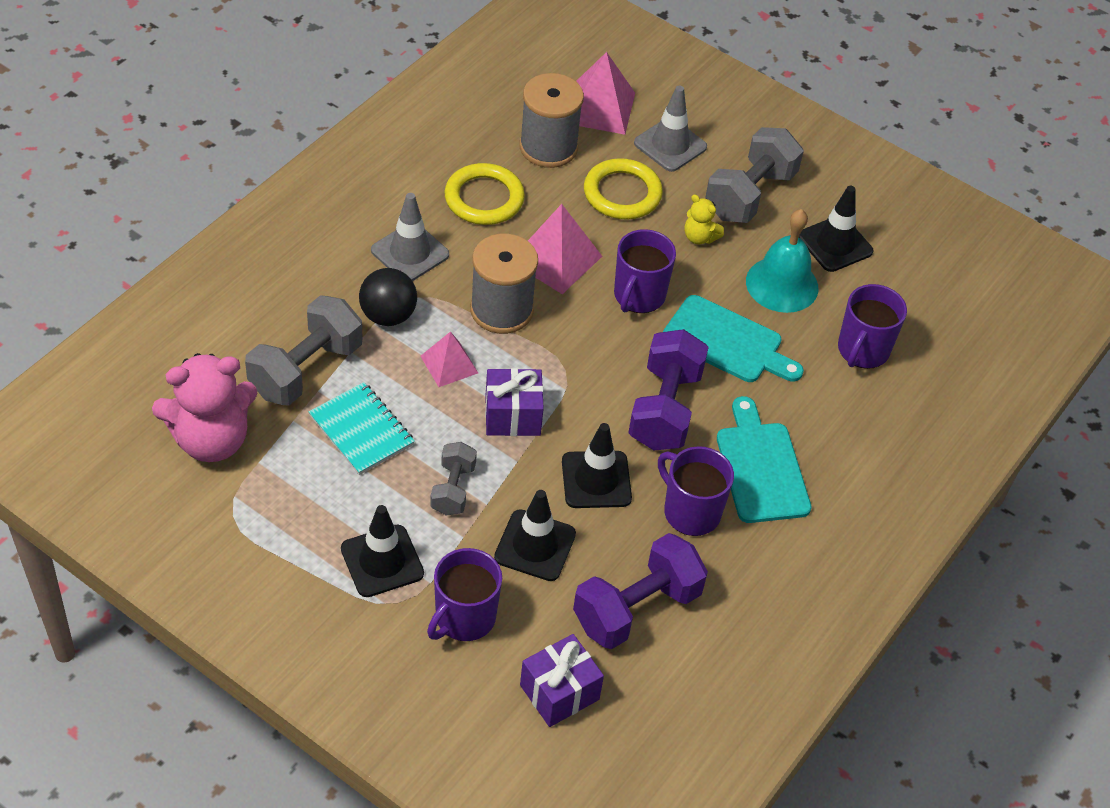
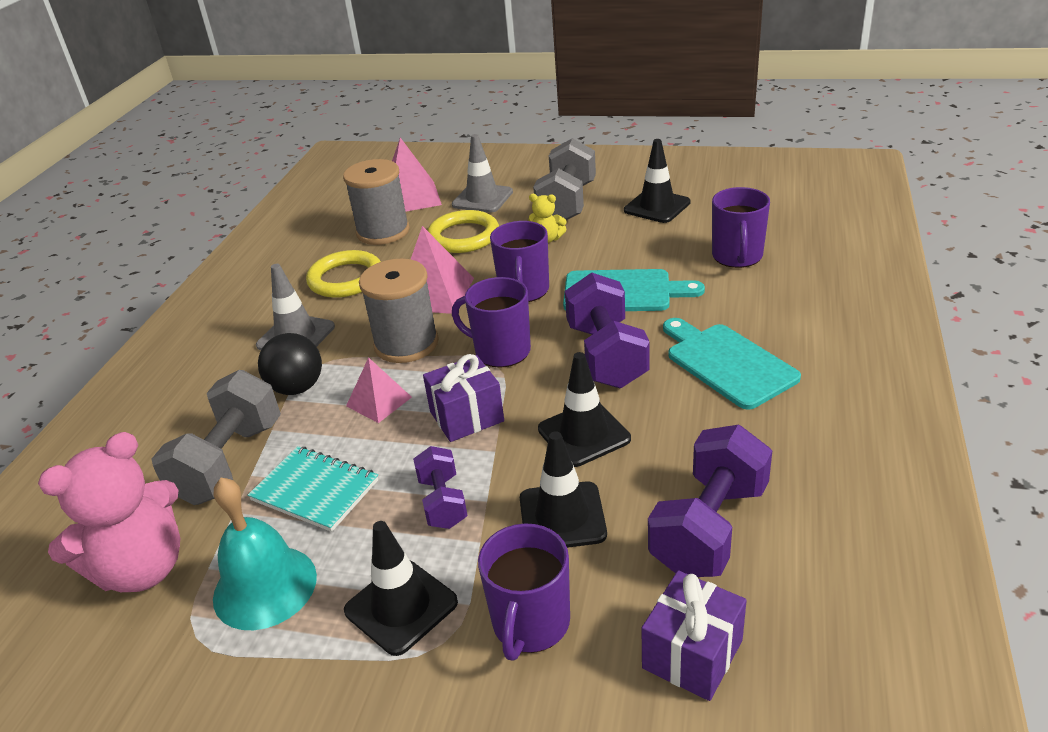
camera: 15 degrees left, 15 degrees down
grey dumbbell [430,442,477,516] -> purple dumbbell [413,446,468,529]
purple mug [658,446,734,536] -> purple mug moved to [452,277,531,368]
turquoise bell [746,209,818,313] -> turquoise bell moved to [213,478,317,630]

